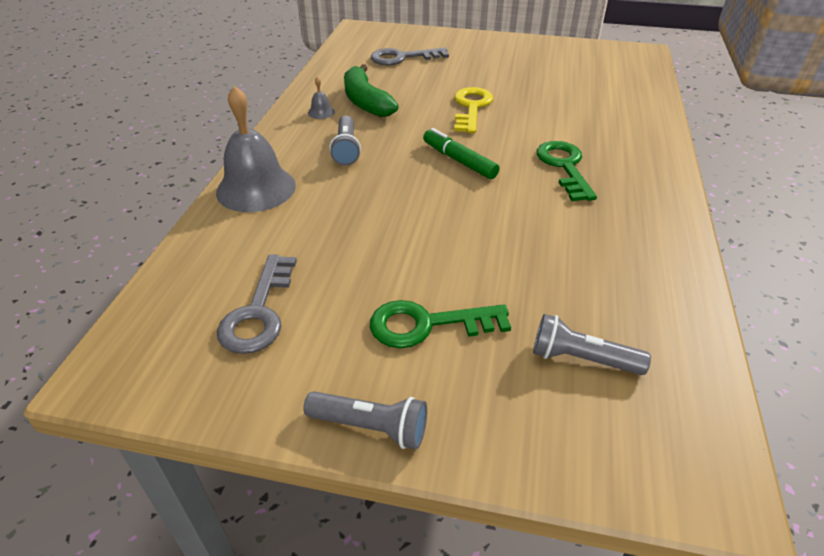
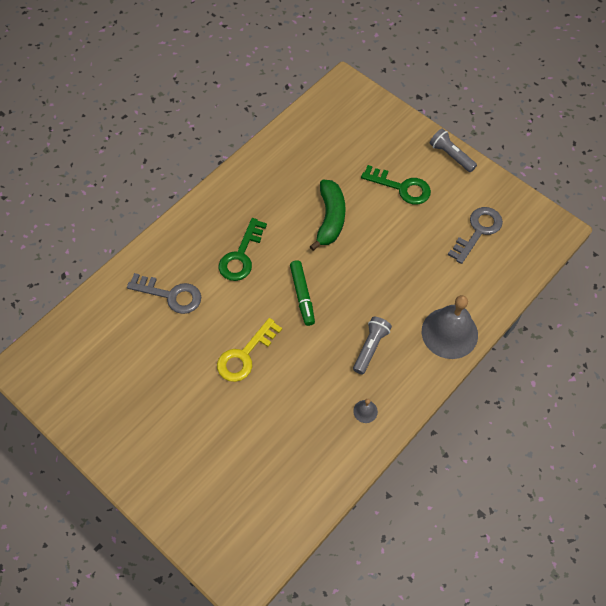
camera: 150 degrees left, 20 degrees up
green banana [344,64,399,117] -> green banana moved to [309,180,346,251]
grey key [371,47,449,65] -> grey key moved to [127,273,201,314]
grey flashlight [533,314,651,375] -> none

